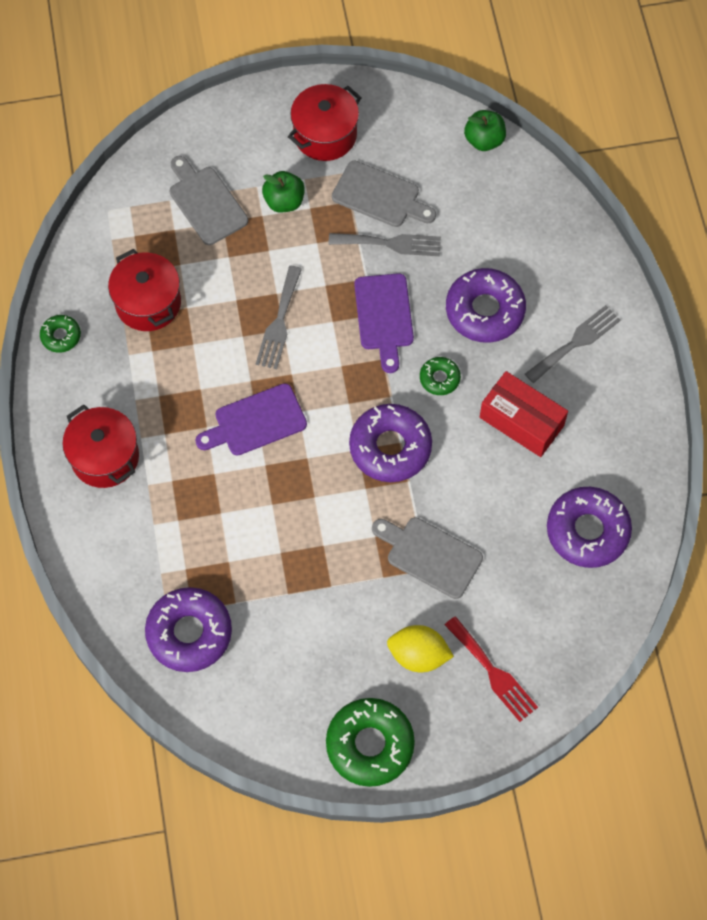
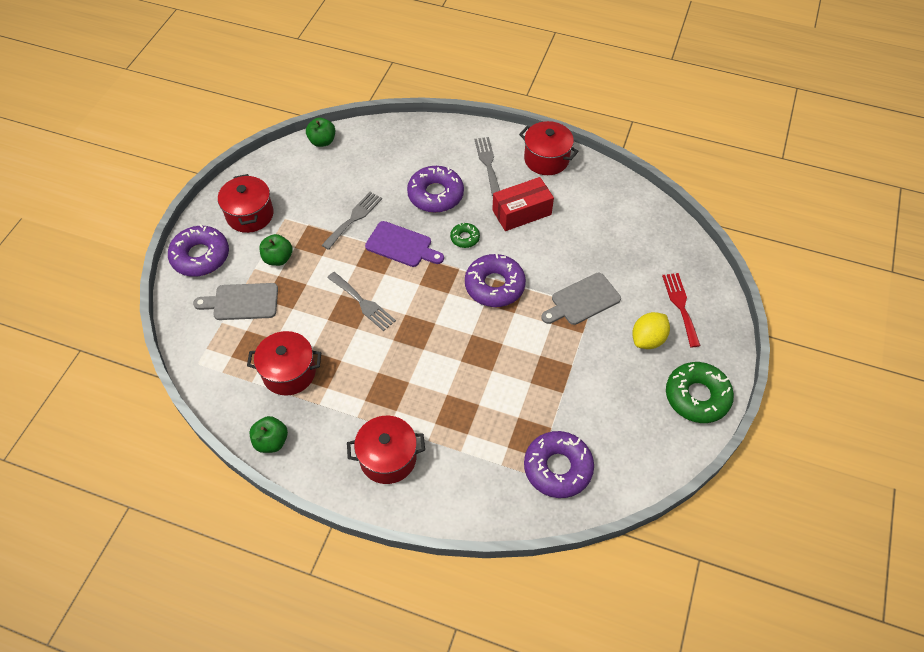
camera: 60 degrees left, 10 degrees down
green donut [40,315,81,353] -> green apple [249,416,288,453]
purple cutting board [195,383,307,456] -> none
grey cutting board [332,161,436,227] -> none
red fork [445,616,538,722] -> red fork turned 90 degrees counterclockwise [662,273,701,347]
purple donut [547,487,632,568] -> purple donut moved to [168,224,229,277]
none -> red pot [519,121,579,175]

